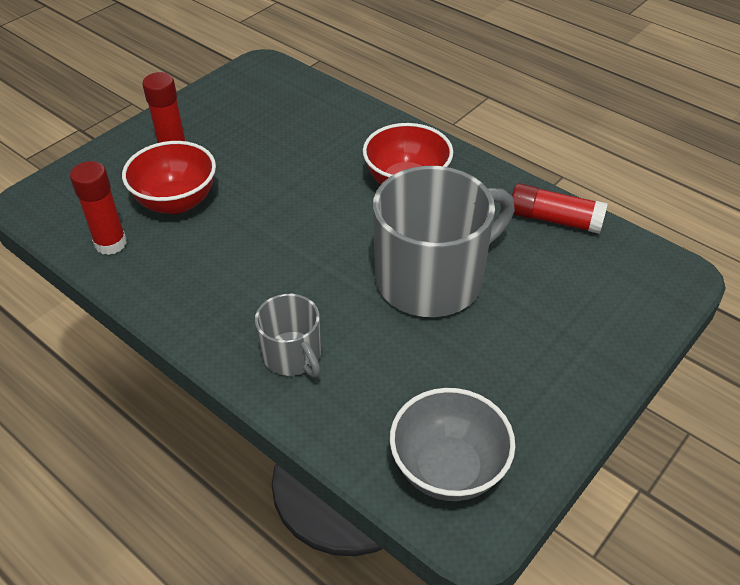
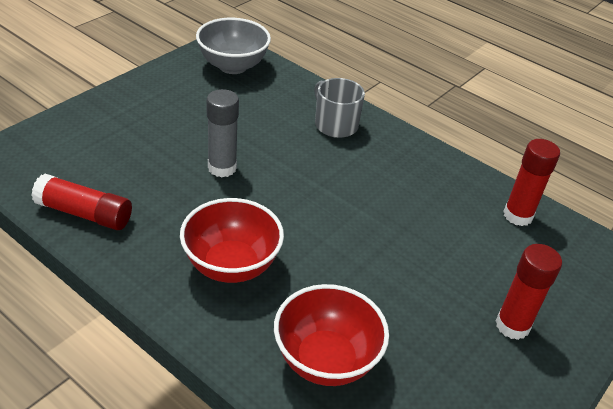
camera: 175 degrees right, 5 degrees down
red bowl [122,141,216,214] -> red bowl moved to [274,284,389,386]
grey mug [373,166,515,317] -> grey glue stick [206,89,239,177]

